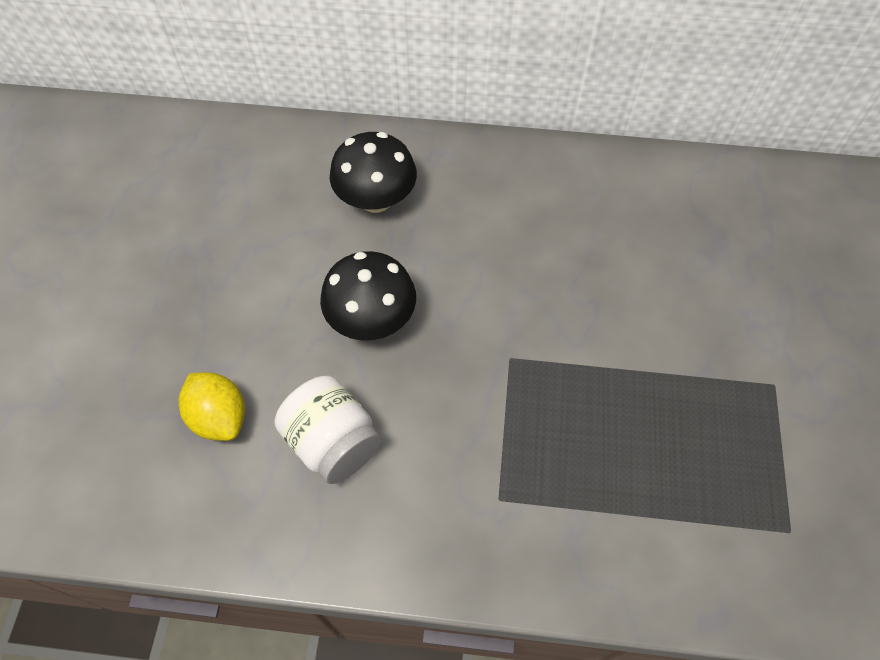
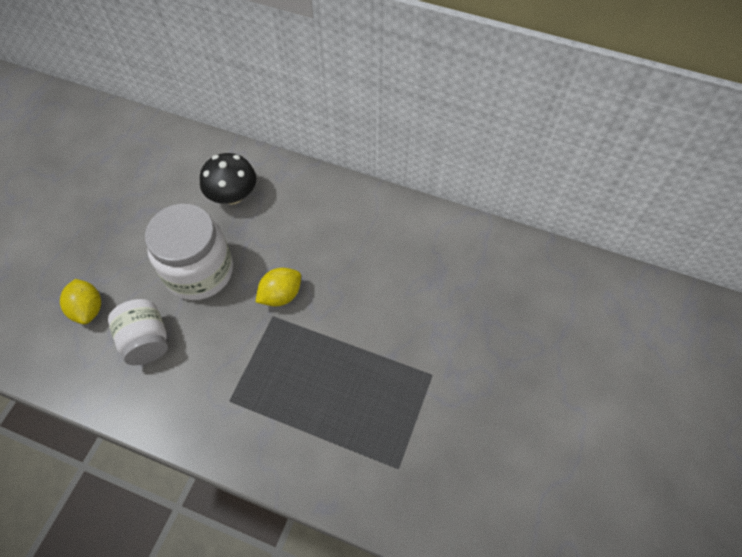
camera: 15 degrees right, 0 degrees up
black mushroom [320,251,416,341] -> white jar [145,204,233,300]
none -> yellow lemon [256,268,301,306]

